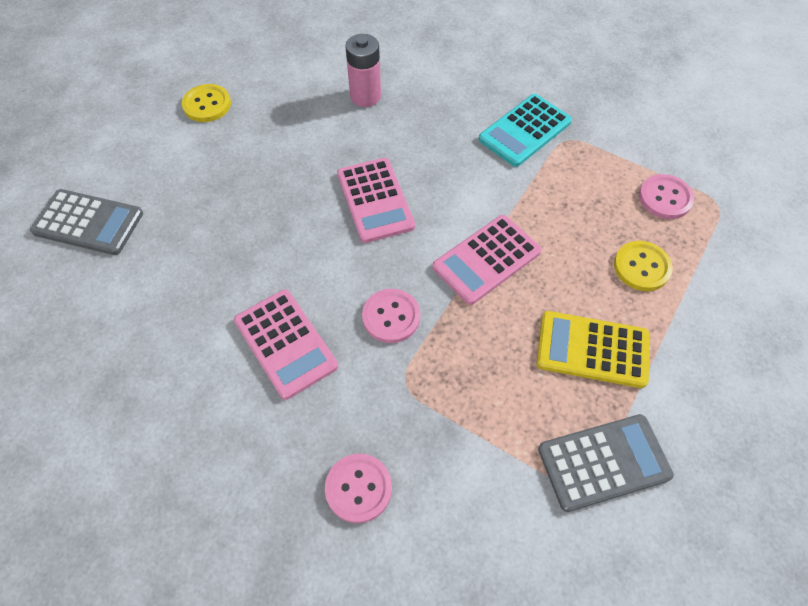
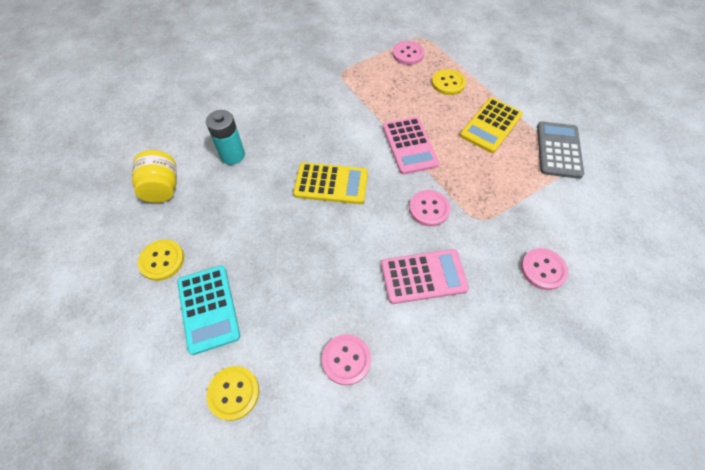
camera: 65 degrees left, 0 degrees up
grey calculator [30,189,143,255] -> yellow button [206,366,259,421]
pink calculator [337,158,415,243] -> yellow calculator [293,162,368,204]
pink battery [345,34,381,107] -> turquoise battery [206,110,245,165]
turquoise calculator [479,94,572,167] -> turquoise calculator moved to [177,265,240,355]
none -> yellow jar [132,150,177,203]
none -> pink button [322,334,371,385]

